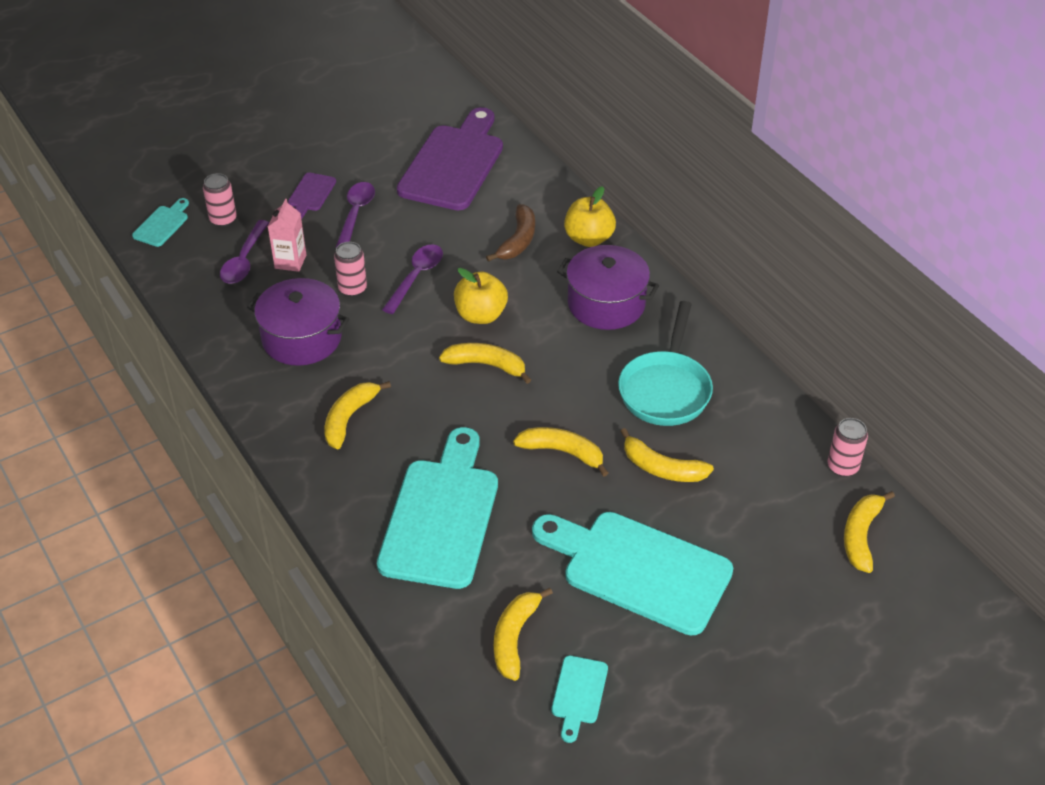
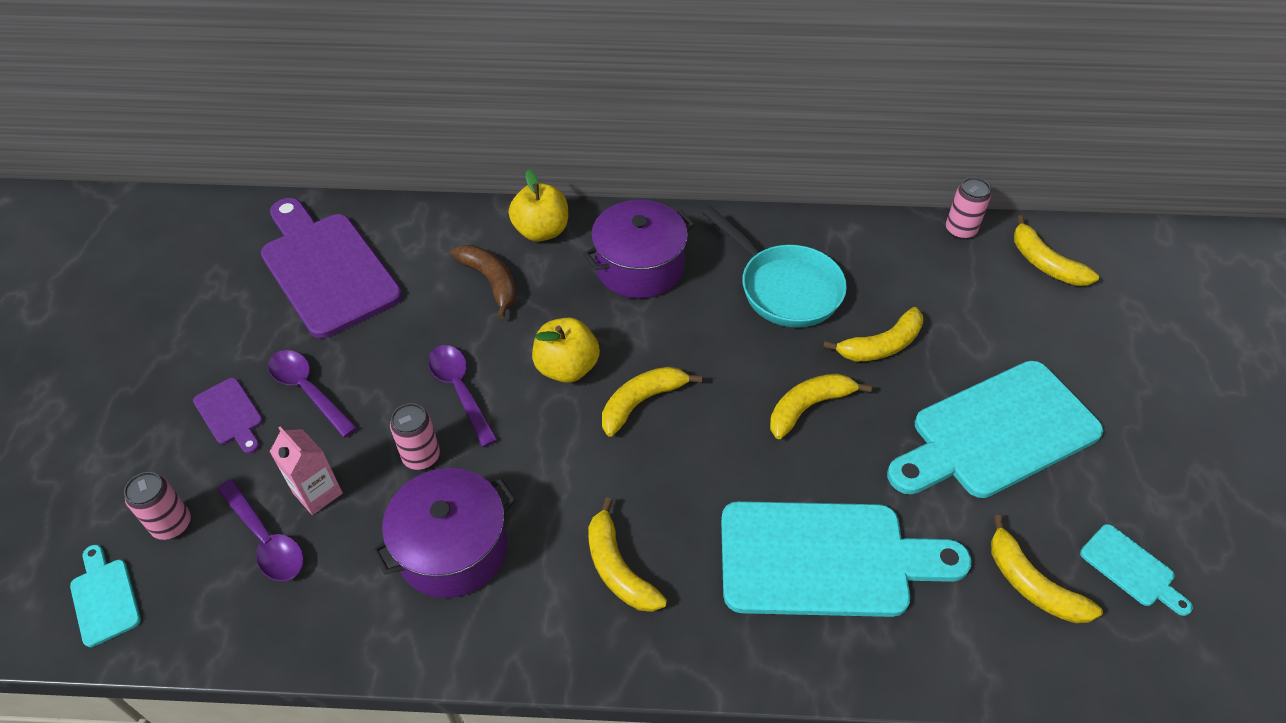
camera: 55 degrees left, 5 degrees up
turquoise cutting board [377,427,498,589] -> turquoise cutting board turned 135 degrees clockwise [721,501,971,617]

